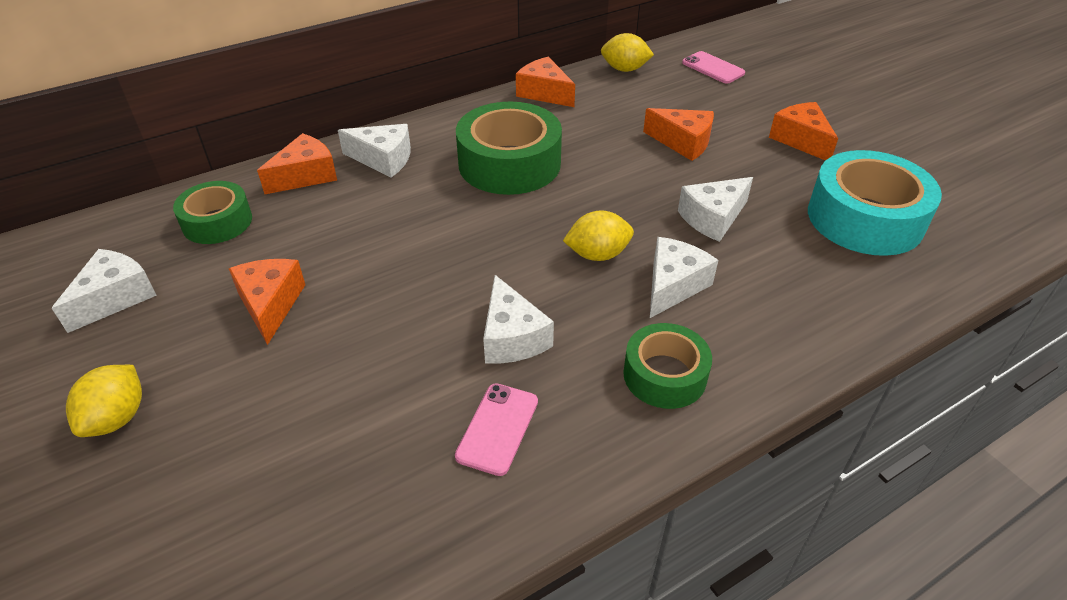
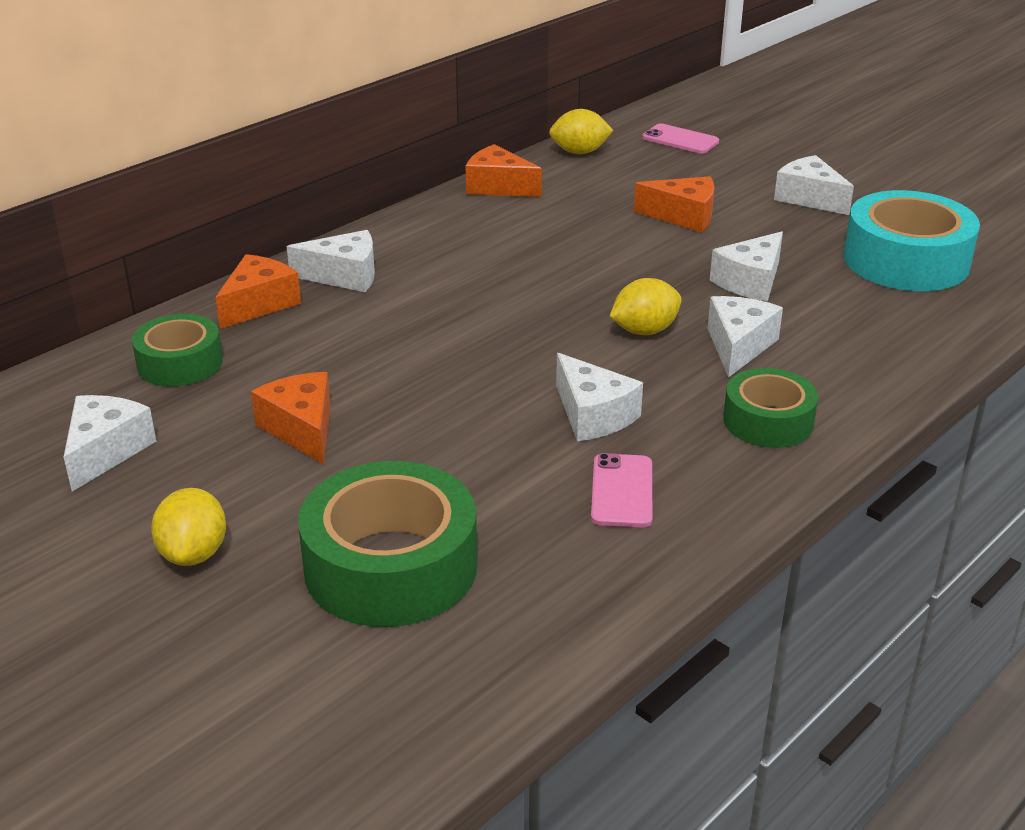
camera: 15 degrees left, 10 degrees down
green tape [456,102,562,195] -> green tape moved to [298,461,477,627]
orange cheese [769,102,838,161] -> white cheese [774,155,854,215]

